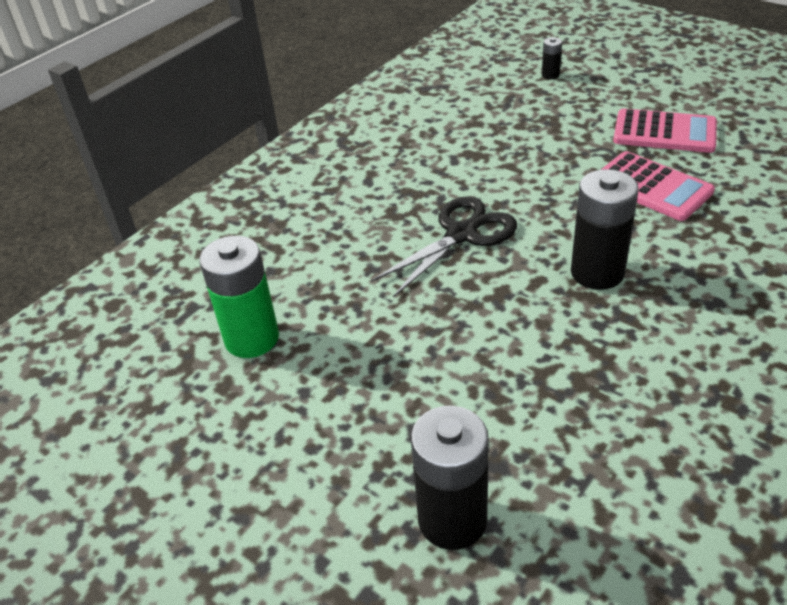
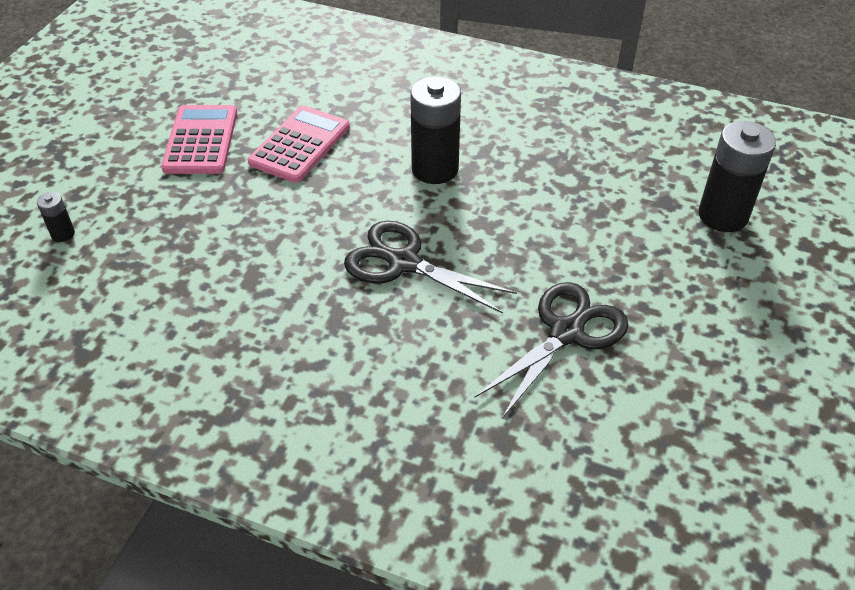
camera: 110 degrees left, 5 degrees up
green battery [200,236,279,358] -> none
none -> black scissors [474,282,629,419]

